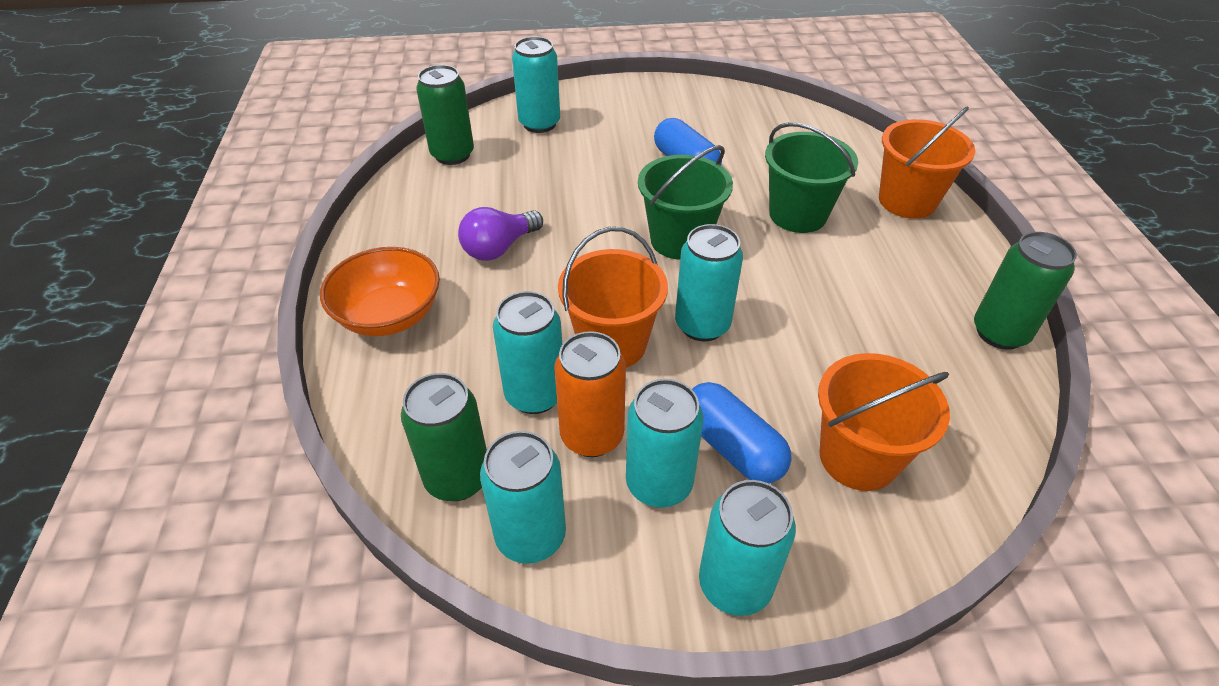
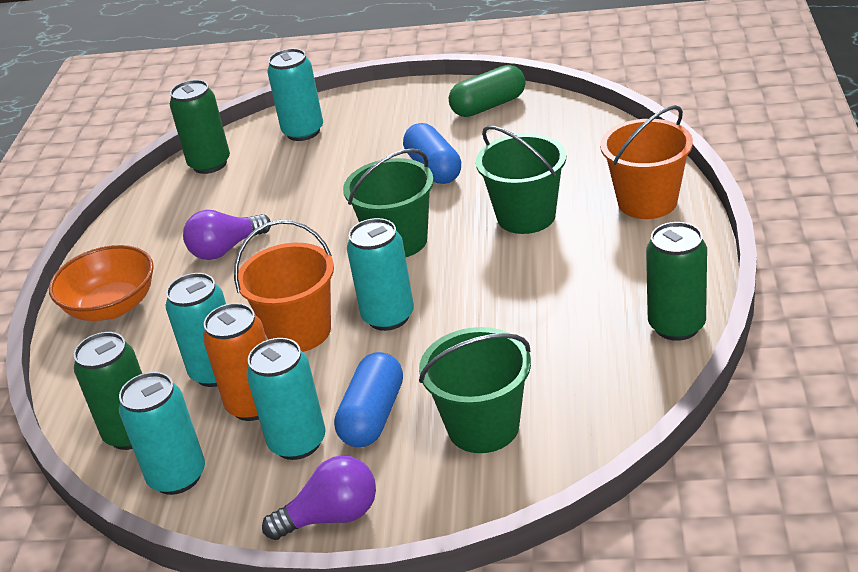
camera: 15 degrees right, 10 degrees down
blue capsule [692,382,792,483] -> blue capsule turned 45 degrees clockwise [334,352,403,447]
turquoise can [699,480,796,616] -> purple light bulb [262,455,376,540]
orange bucket [818,353,950,491] -> green bucket [419,327,531,453]
none -> green capsule [449,65,525,117]

